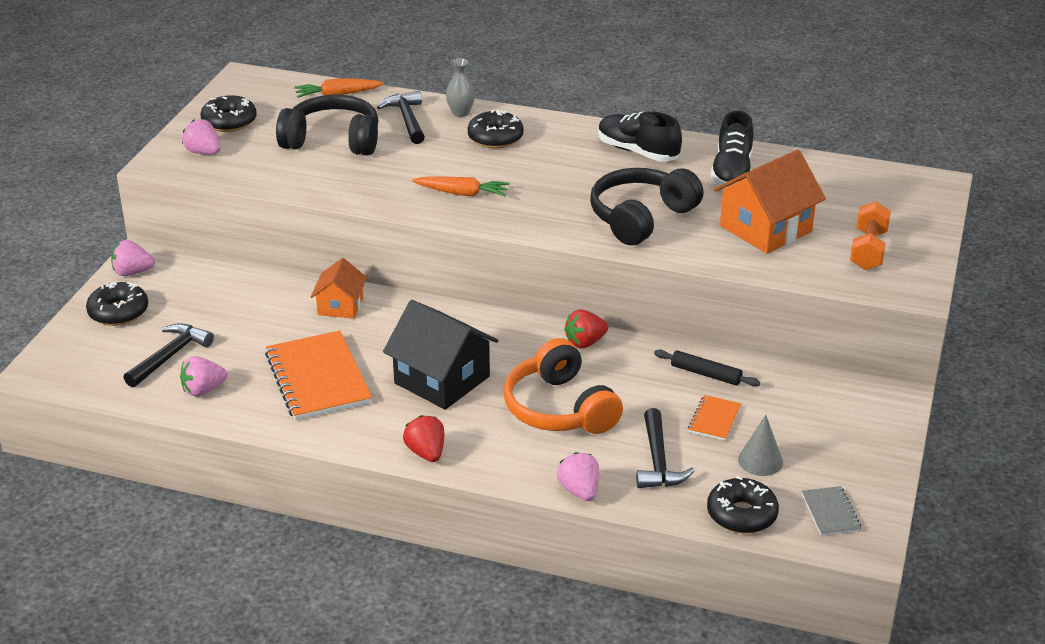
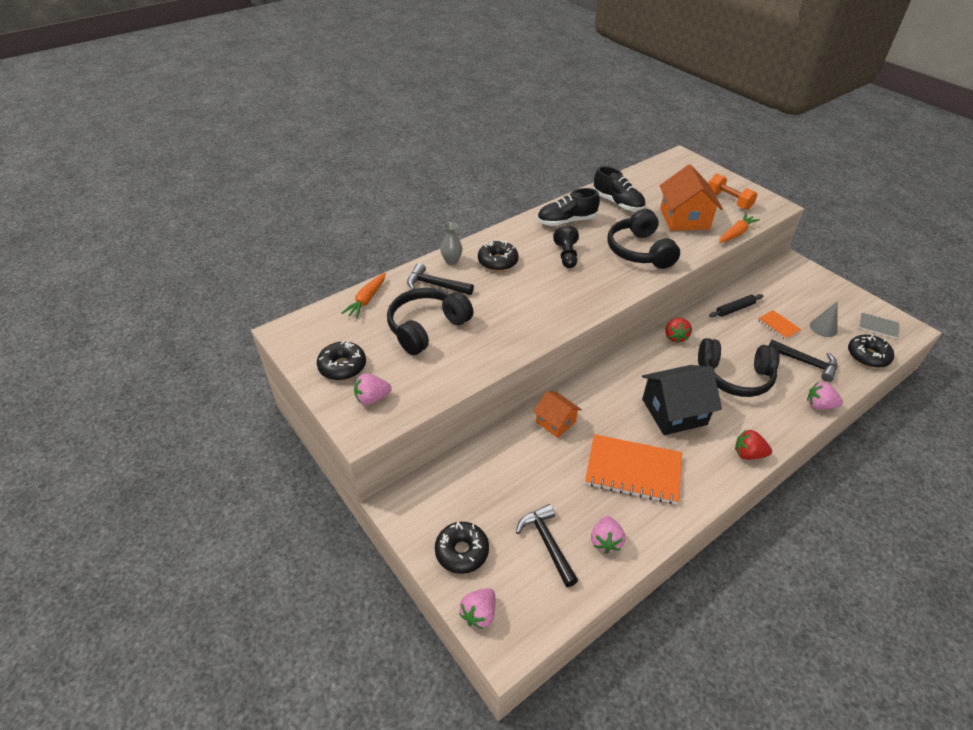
camera: 55 degrees left, 10 degrees up
pink strawberry [111,240,155,276] -> pink strawberry moved to [459,588,495,629]
orange carrot [412,176,510,197] -> orange carrot moved to [719,213,760,243]
orange headphones [504,338,623,434] -> black headphones [698,338,780,397]
none -> black pawn [553,226,579,268]

